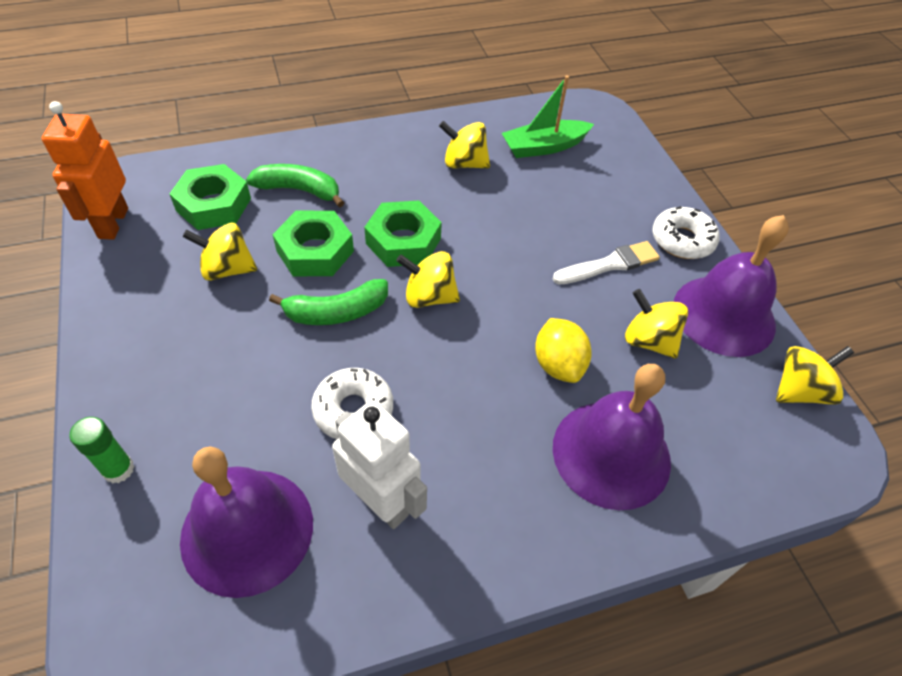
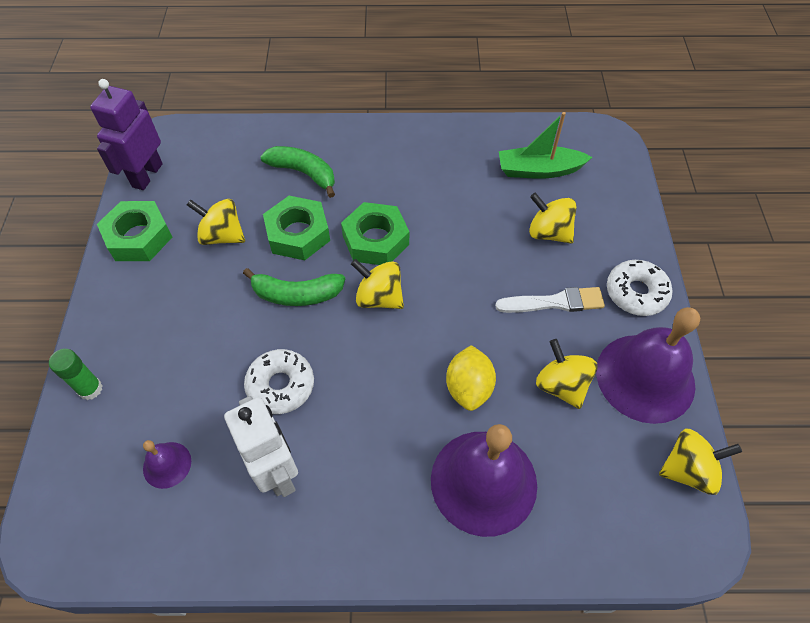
camera: 20 degrees right, 5 degrees up
orange robot [42,101,128,240] -> purple robot [90,79,163,190]
green nut [170,164,251,230] -> green nut moved to [97,201,172,261]
purple bell [180,446,313,598] -> purple bell [143,440,191,489], size x0.45
yellow spinning top [439,121,490,168] -> yellow spinning top moved to [529,193,576,244]

